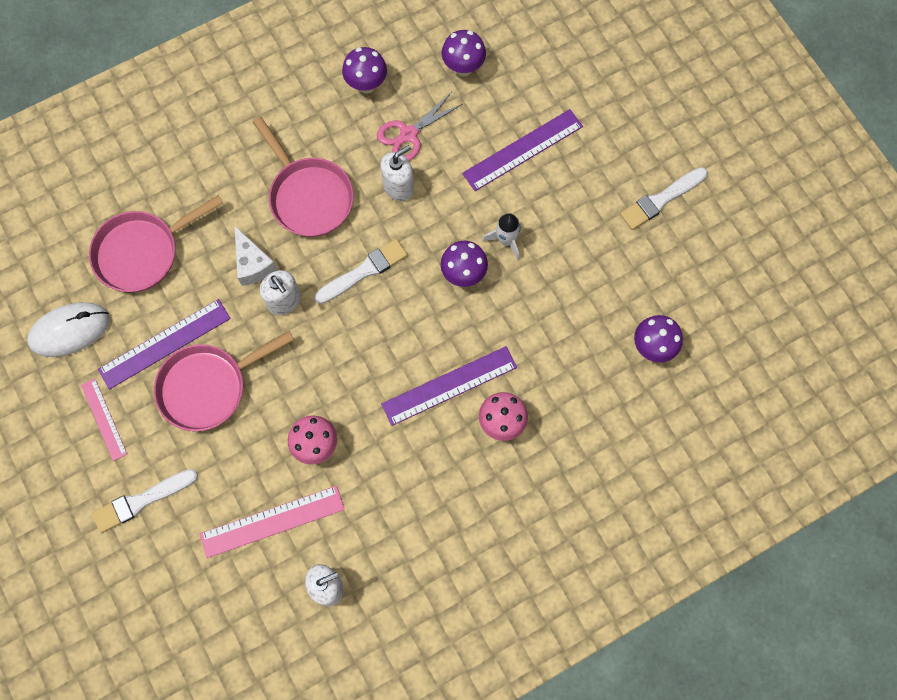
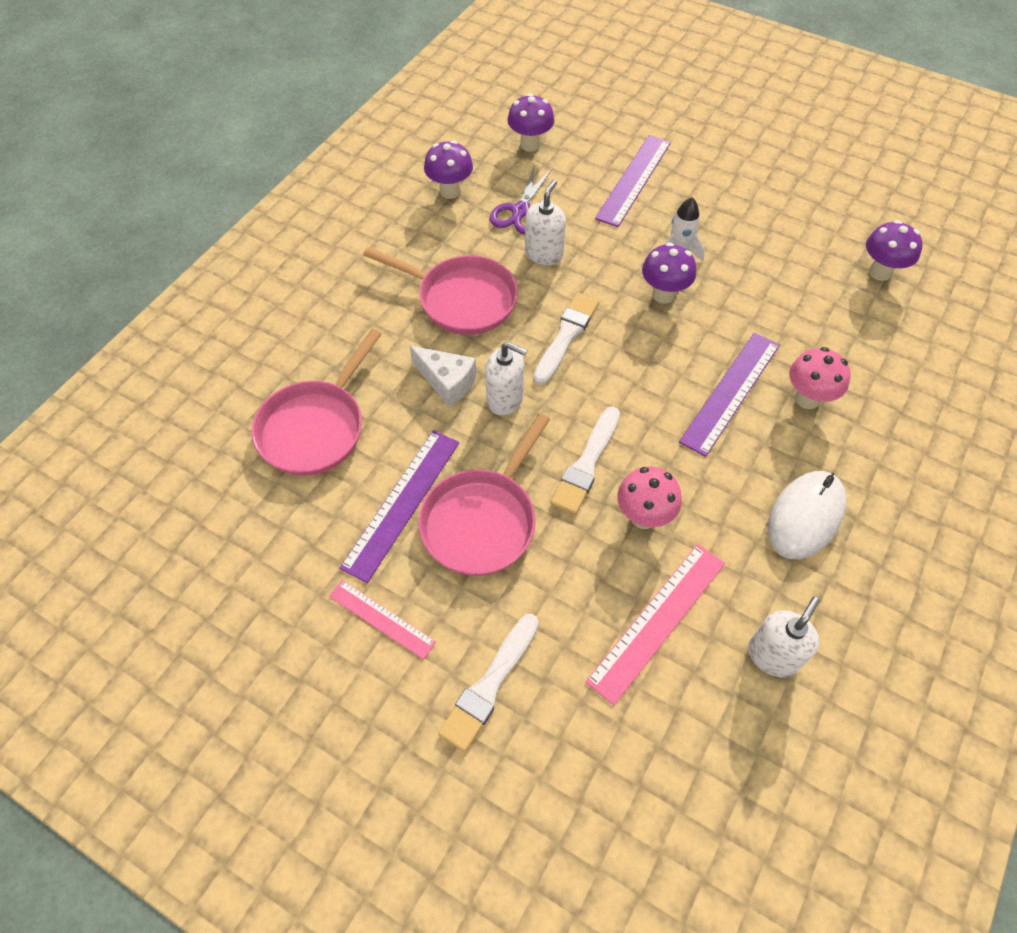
camera: 30 degrees left, 15 degrees down
white mouse [27,302,110,357] -> white mouse moved to [768,471,847,559]
pink scissors [377,92,462,161] -> purple scissors [490,165,553,235]
white brush [620,167,708,230] -> white brush moved to [551,406,620,515]

